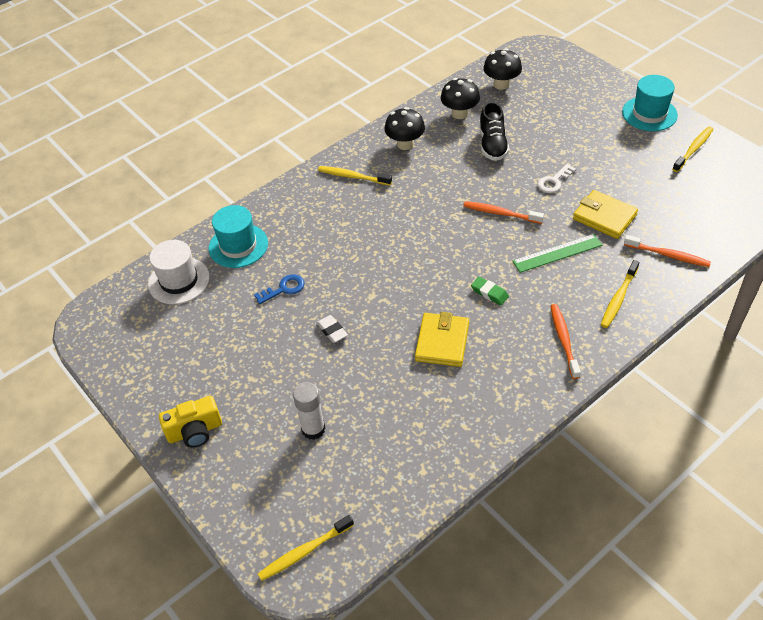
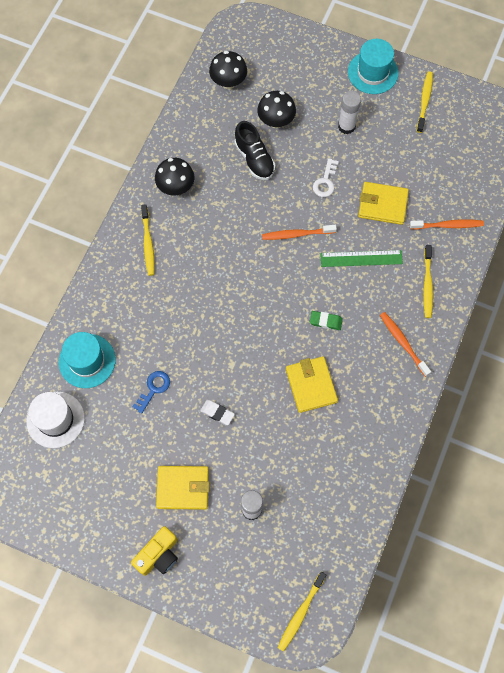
camera: 30 degrees left, 20 degrees up
yellow toothbrush [318,166,392,186] -> yellow toothbrush turned 90 degrees counterclockwise [141,204,155,276]
black mushroom [441,78,480,119] -> black mushroom moved to [257,91,296,128]
green ruler [513,234,602,273] -> green ruler turned 45 degrees clockwise [320,250,403,267]
none -> yellow wallet [156,466,209,510]
none -> white glue stick [338,91,361,134]

